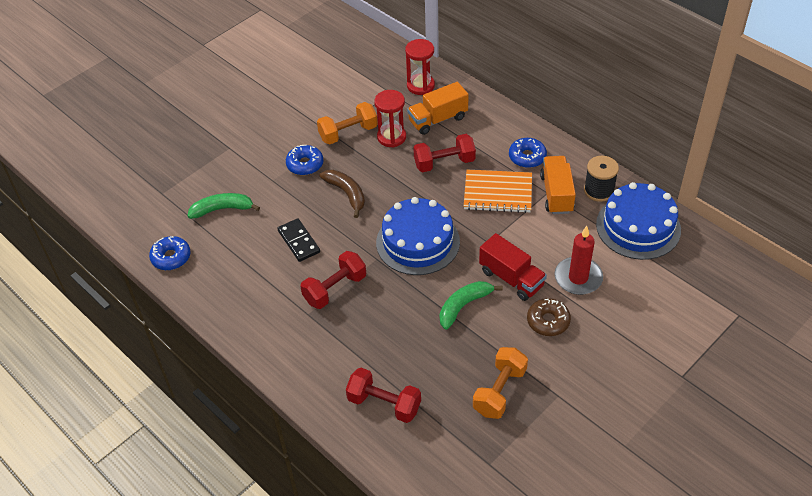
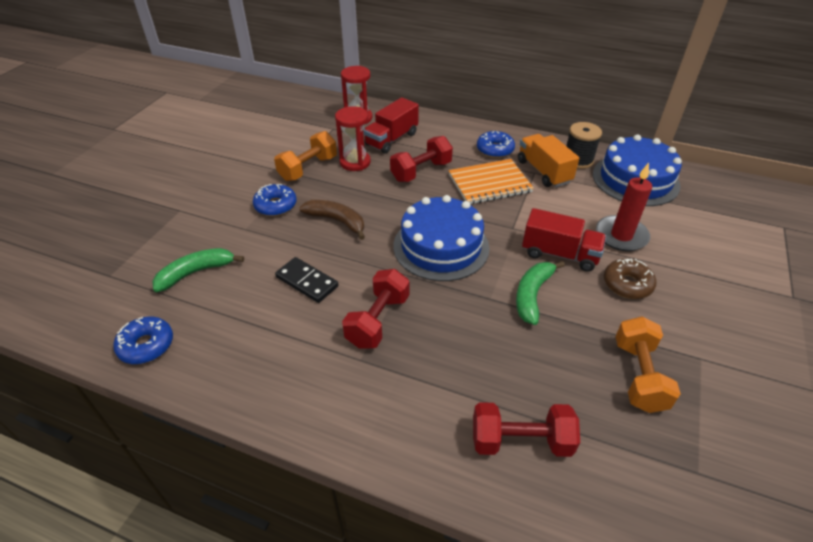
camera: 25 degrees left, 5 degrees down
orange truck [407,82,469,135] -> red truck [363,97,419,154]

